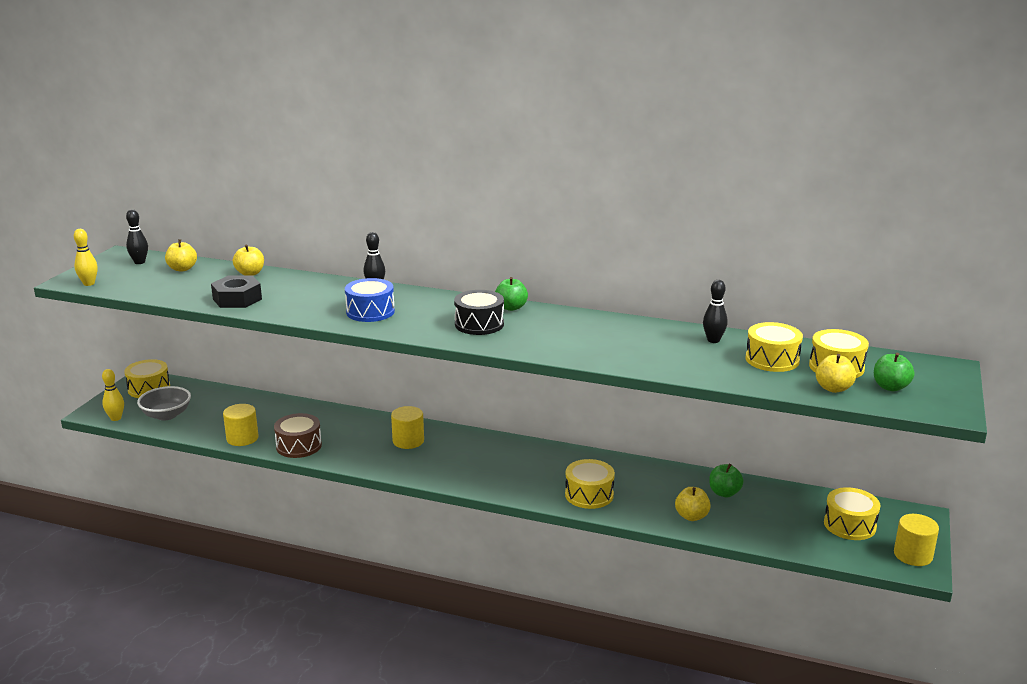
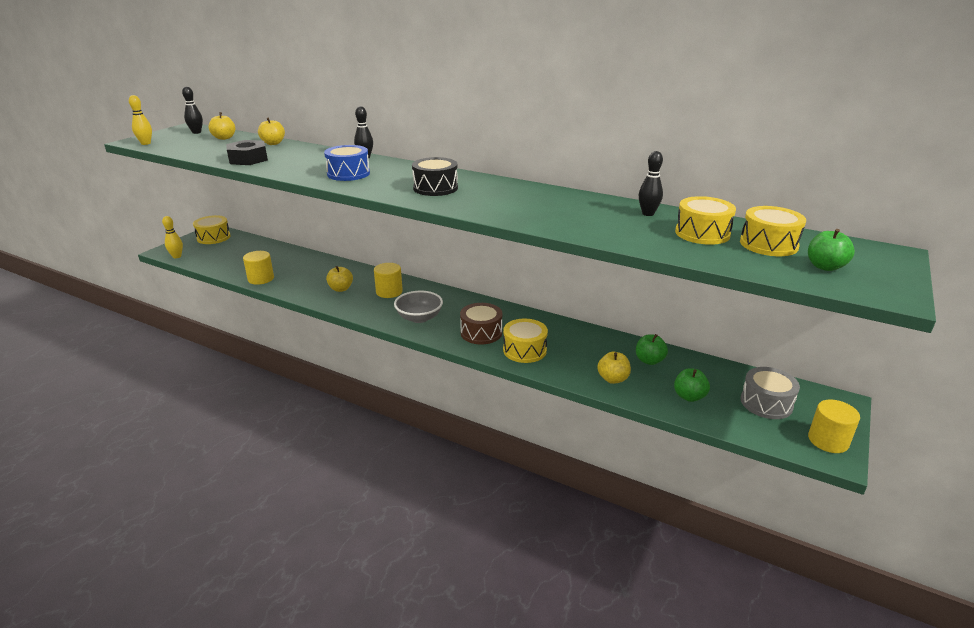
camera: 10 degrees right, 5 degrees up
grey bowl [137,386,191,420] -> grey bowl moved to [394,291,443,323]
brown drum [274,413,322,458] -> brown drum moved to [460,303,503,344]
green apple [495,277,528,311] -> green apple moved to [674,368,710,402]
yellow apple [816,354,856,393] -> yellow apple moved to [326,266,353,292]
yellow drum [824,487,880,540] -> grey drum [741,367,800,419]

